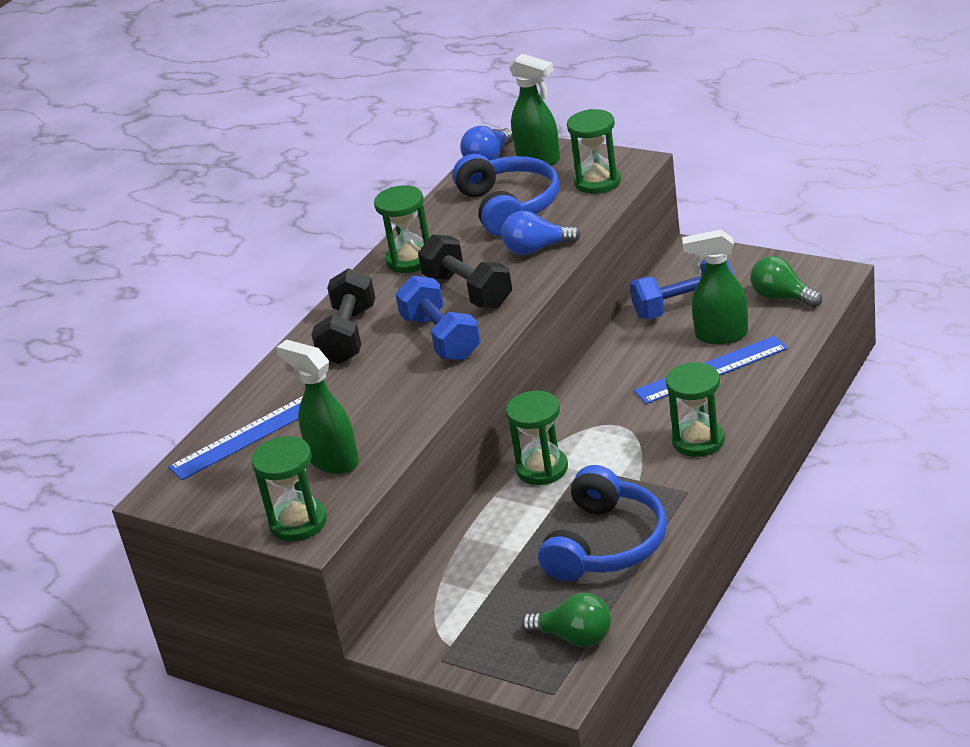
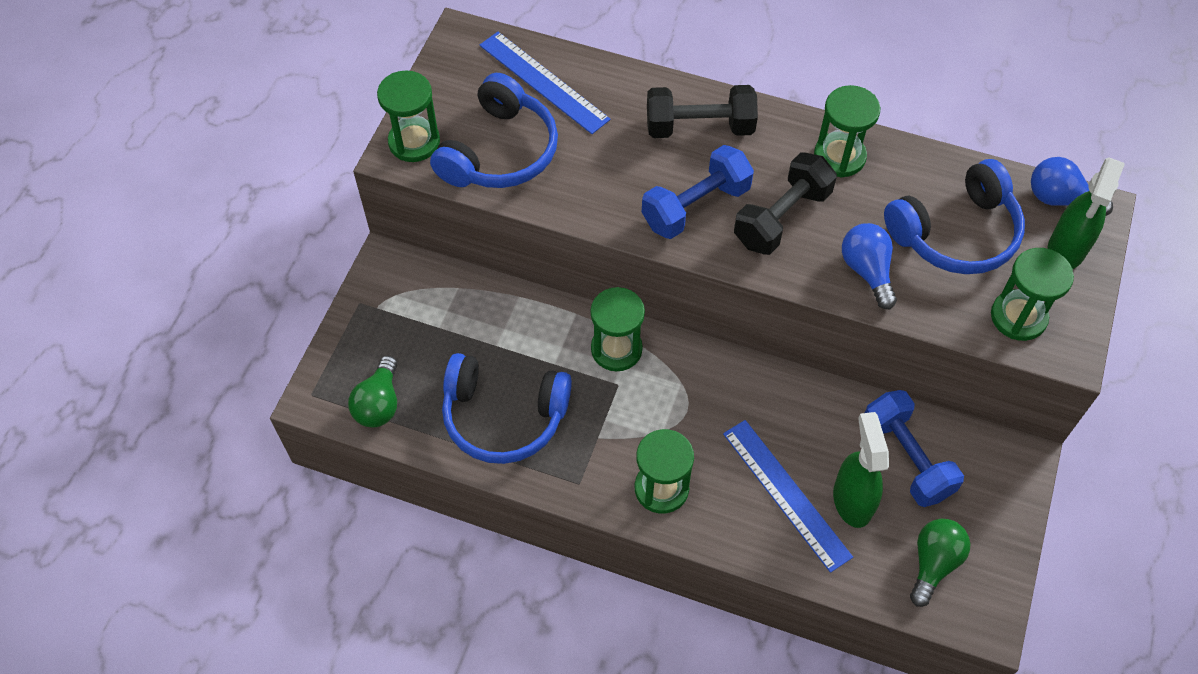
camera: 75 degrees right, 25 degrees up
green spray bottle [276,339,359,474] -> blue headphones [430,73,558,188]

